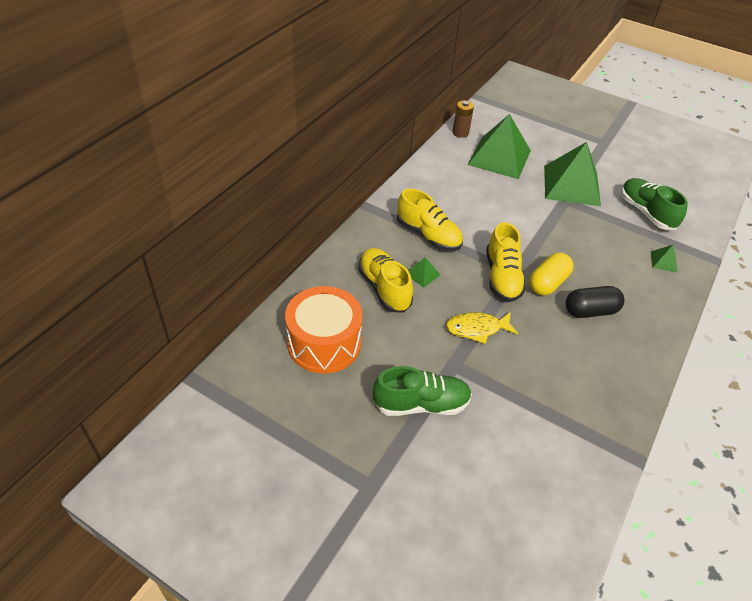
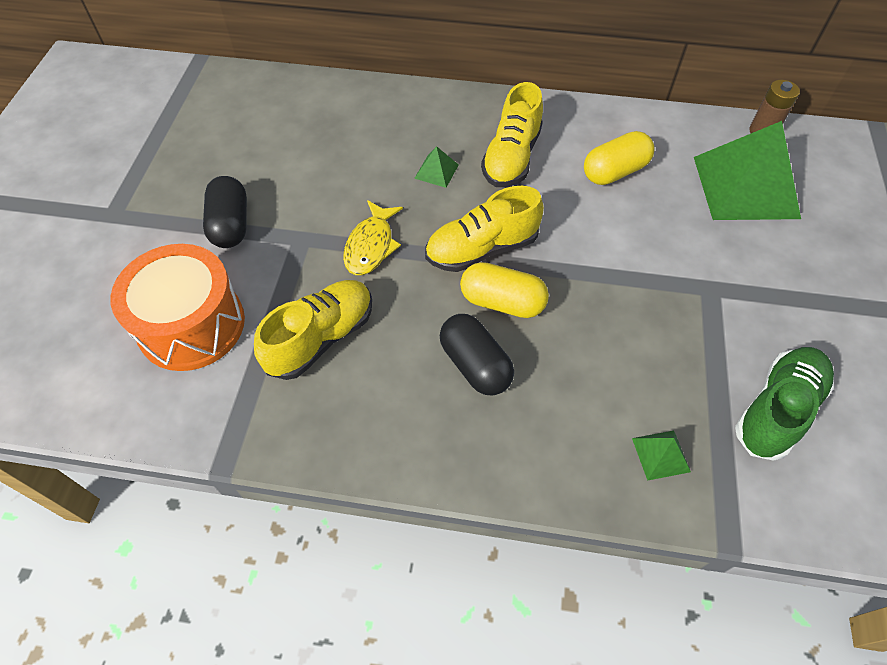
camera: 70 degrees right, 10 degrees up
orange drum [285,286,363,374] -> orange drum moved to [110,244,245,371]
yellow shoe [358,248,413,312] -> yellow shoe moved to [254,280,372,380]
green shoe [373,366,472,416] -> black capsule [203,176,247,248]
yellow fish [446,312,518,344] -> yellow fish turned 135 degrees counterclockwise [343,200,403,275]
green pyramid [544,142,601,206] -> none
none -> yellow capsule [584,131,654,185]

